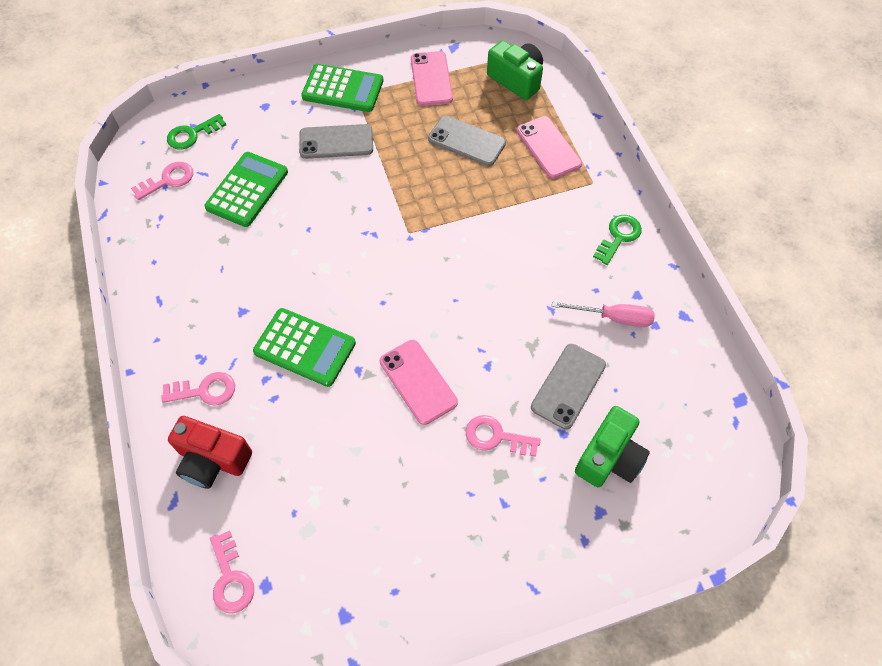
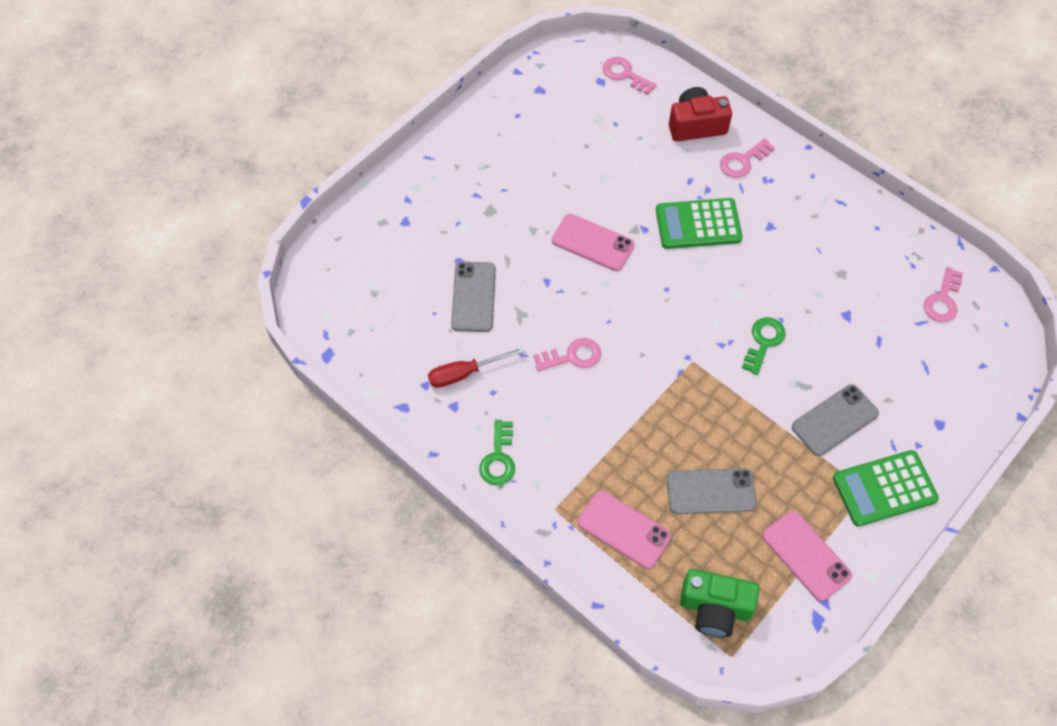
camera: 150 degrees right, 0 degrees up
green key [167,114,226,150] -> green key moved to [742,317,786,375]
green calculator [204,152,288,227] -> none
pink key [466,415,541,457] -> pink key moved to [534,338,601,371]
pink screwdriver [552,301,655,327] -> red screwdriver [428,347,525,388]
green camera [575,406,650,487] -> none

